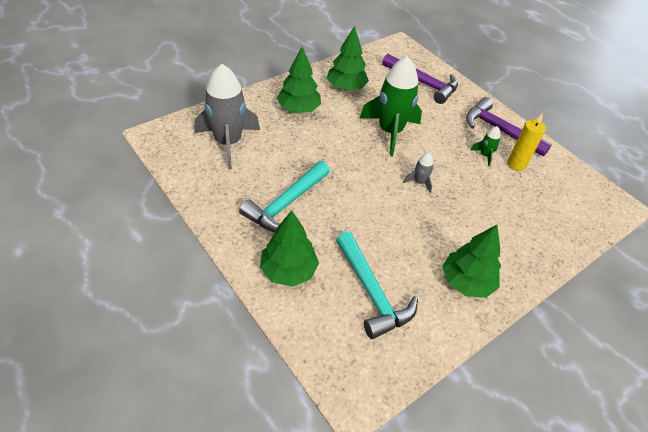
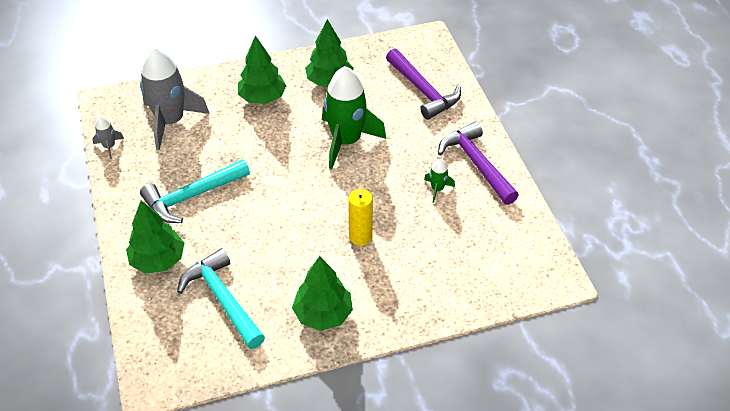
camera: 25 degrees right, 0 degrees up
turquoise hammer [336,232,418,339] -> turquoise hammer turned 150 degrees clockwise [177,248,265,349]
grey rocket [403,153,433,193] -> grey rocket moved to [92,116,124,159]
yellow candle [507,113,546,171] -> yellow candle moved to [348,184,373,246]

